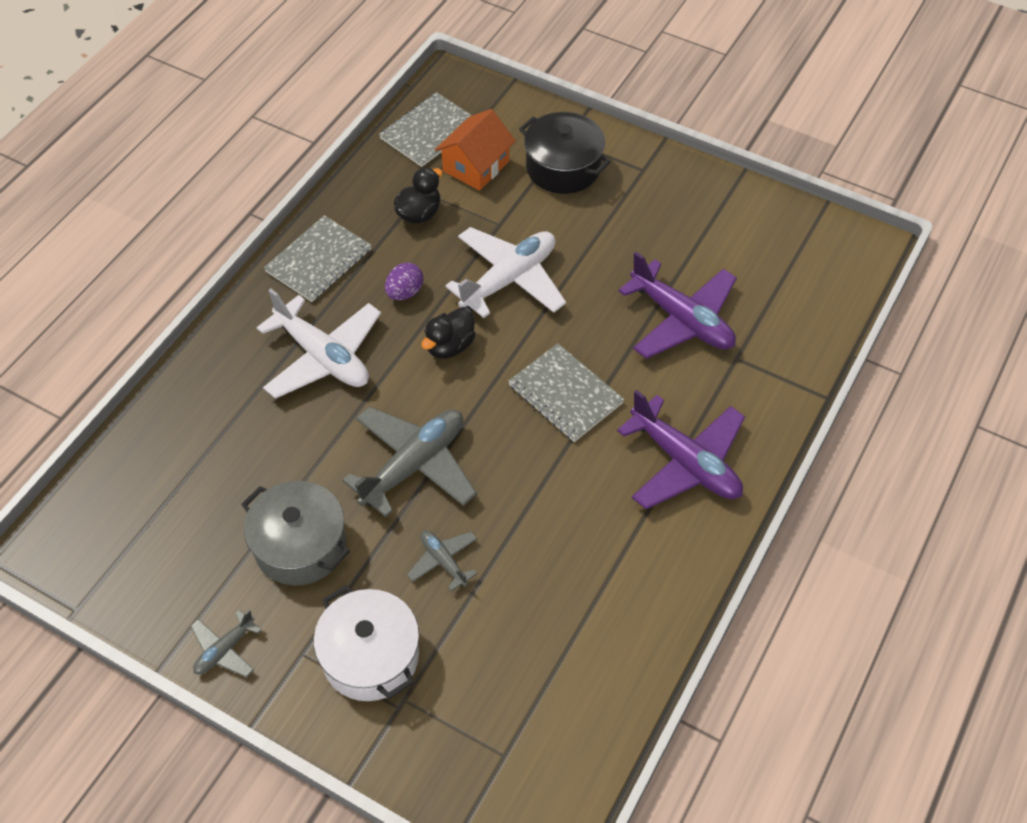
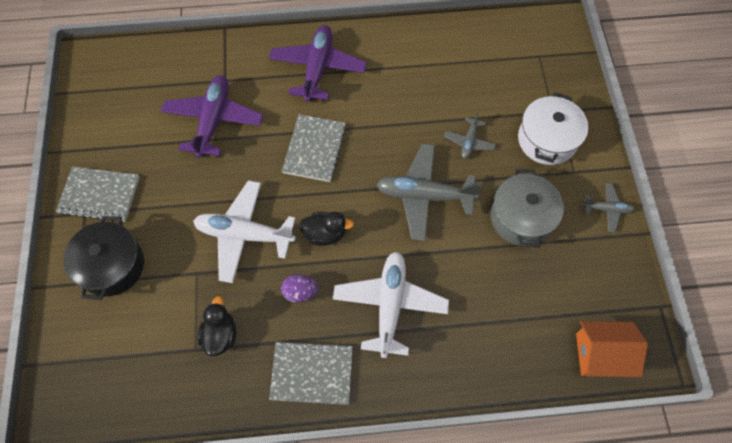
camera: 125 degrees left, 10 degrees up
grey notebook [379,92,472,167] -> grey notebook moved to [56,166,140,222]
black duck [394,167,443,224] -> black duck turned 90 degrees clockwise [197,296,236,356]
orange house [435,109,516,191] -> orange house moved to [576,321,648,377]

